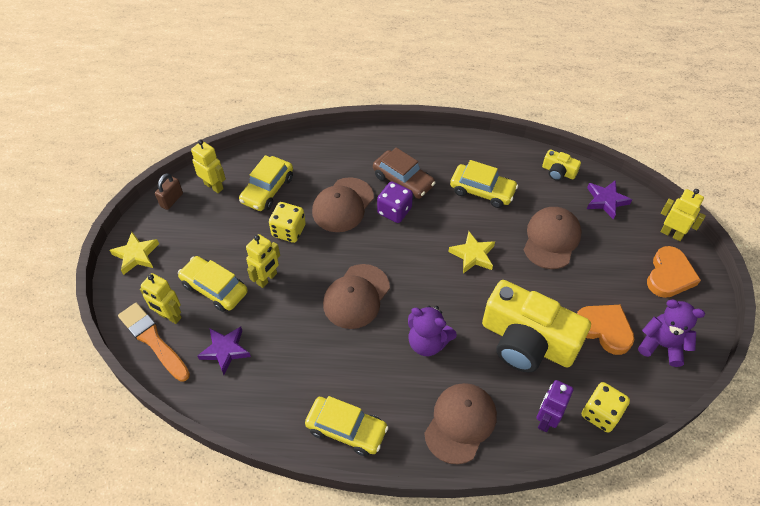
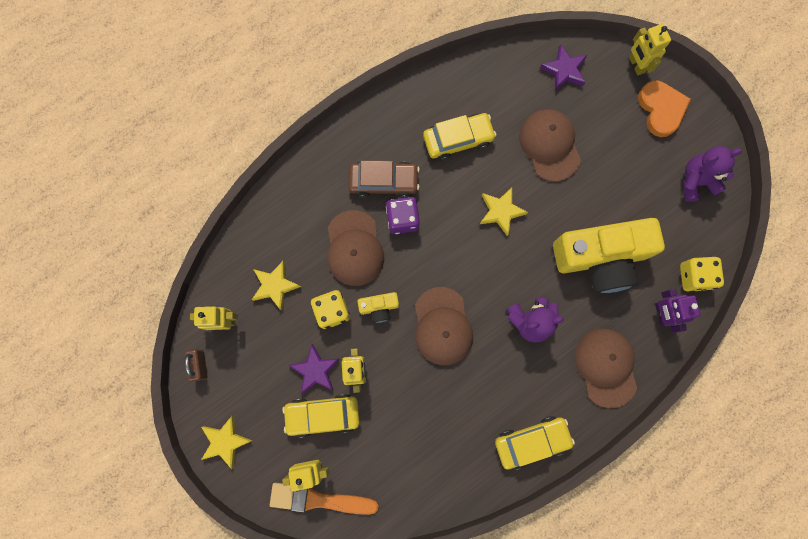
camera: 40 degrees left, 25 degrees up
purple star [197,327,251,375] -> purple star moved to [288,344,339,394]
yellow car [239,155,293,211] -> yellow star [252,261,301,311]
yellow camera [542,149,581,181] -> yellow camera moved to [357,292,399,323]
orange heart [577,305,635,355] -> none
yellow robot [660,189,706,241] -> yellow robot turned 105 degrees counterclockwise [629,24,671,75]

